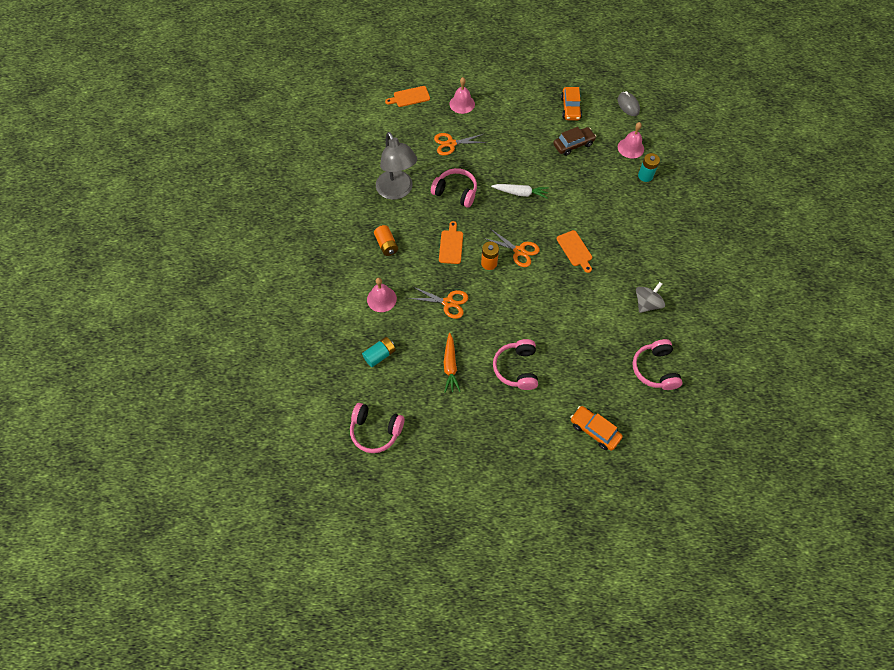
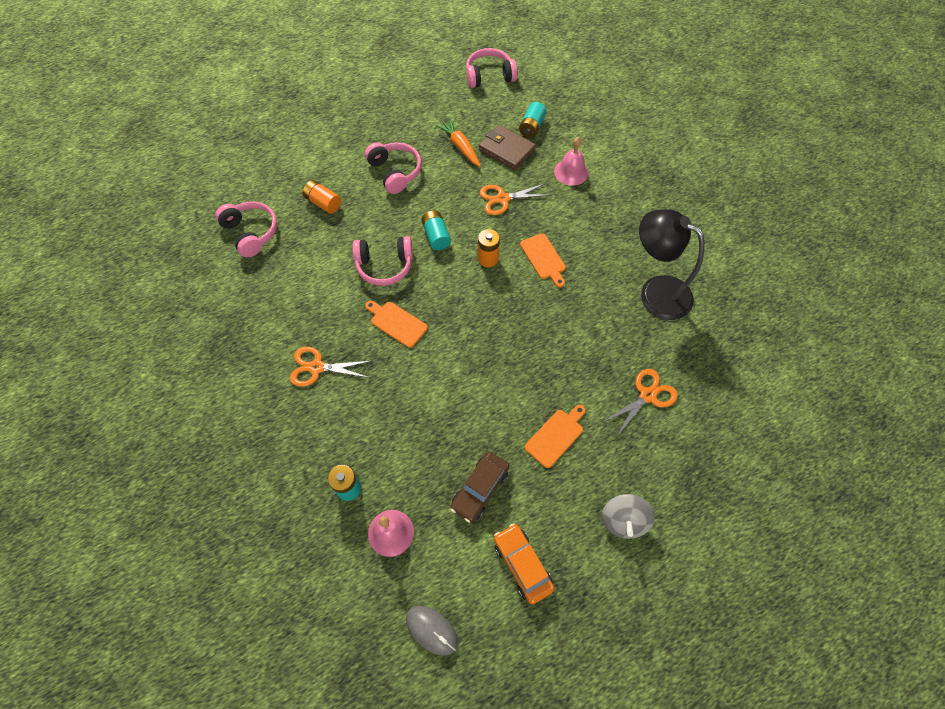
camera: 150 degrees right, 0 degrees up
orange battery [374,225,398,256] -> orange battery moved to [303,180,341,214]
grey lamp [376,132,417,200] -> black lamp [639,209,705,320]
orange cutting board [385,86,430,107] -> orange cutting board moved to [525,405,586,468]
pink headphones [431,168,477,208] -> pink headphones moved to [352,236,413,286]
pink bell [450,77,475,114] -> none
orange scissors [483,229,540,267] -> orange scissors moved to [290,347,371,387]
white carrot [491,184,549,198] -> none
orange car [570,406,623,451] -> none
grey spinning top [636,282,665,313] -> grey spinning top moved to [601,494,655,539]
none -> turquoise battery [421,211,451,250]
none -> brown wallet [479,125,536,170]

